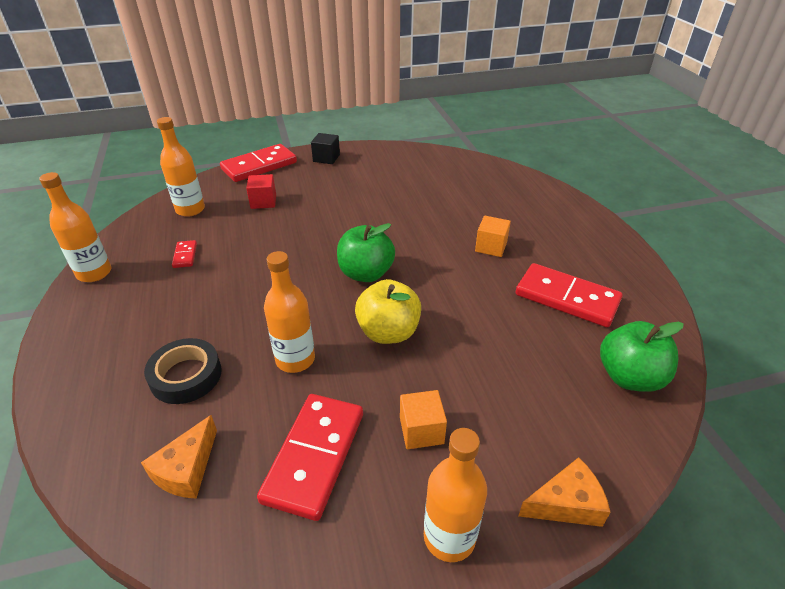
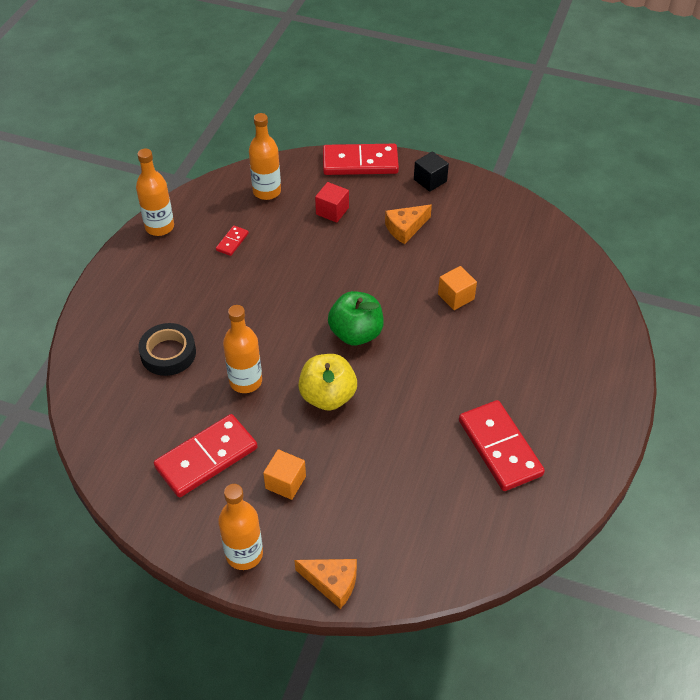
camera: 35 degrees right, 10 degrees up
orange cheese [141,415,217,499] -> orange cheese moved to [385,205,432,244]
orange cube [475,216,511,257] -> orange cube moved to [438,266,477,310]
green apple [600,321,684,392] -> none

